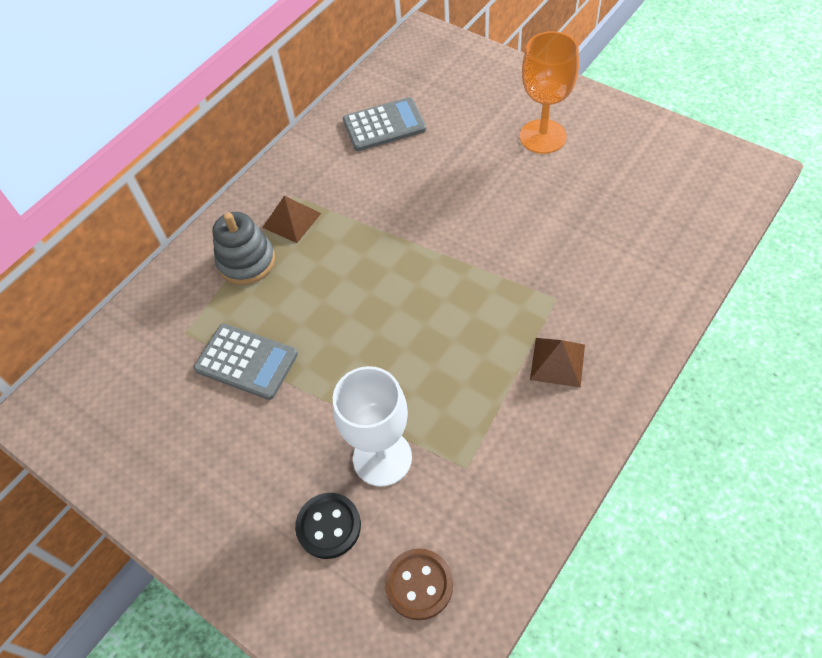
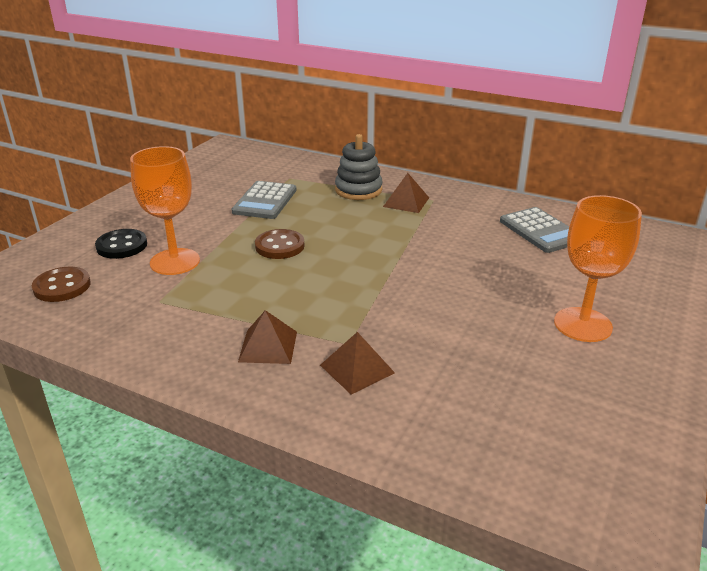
camera: 75 degrees right, 25 degrees down
white goblet [333,366,412,487] -> orange goblet [130,146,200,275]
none -> brown button [255,229,305,259]
none -> brown pyramid [320,332,395,395]

